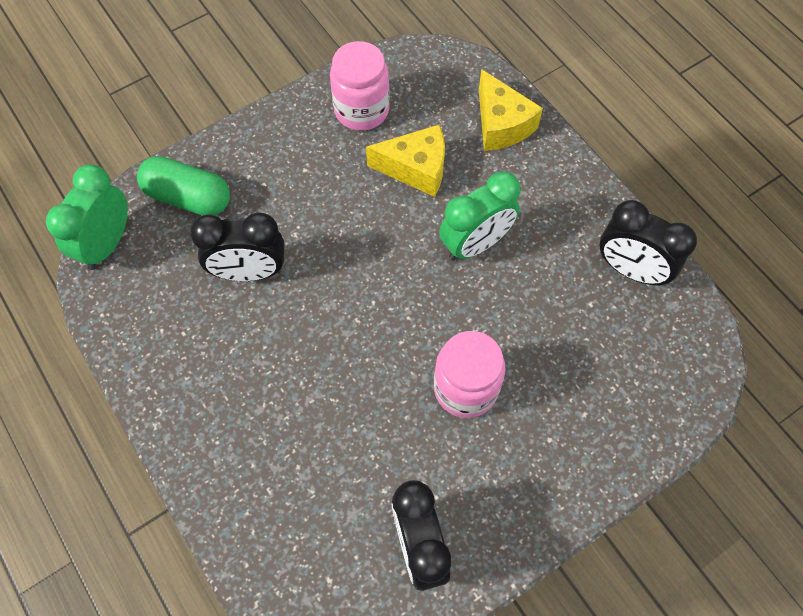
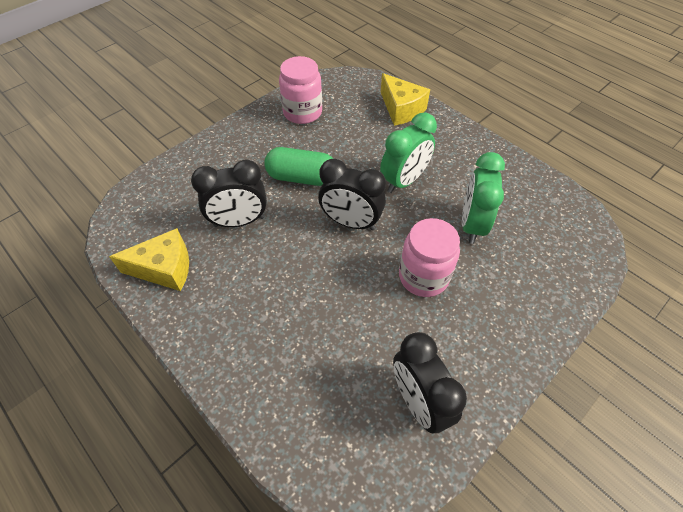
camera: 10 degrees left, 10 degrees down
green clock [46,164,128,270] -> green clock moved to [462,152,505,244]
green capsule [137,156,230,216] -> green capsule moved to [264,147,333,186]
yellow cheese [366,124,445,197] -> yellow cheese moved to [109,228,189,291]
black clock [600,200,697,286] -> black clock moved to [318,159,386,230]

